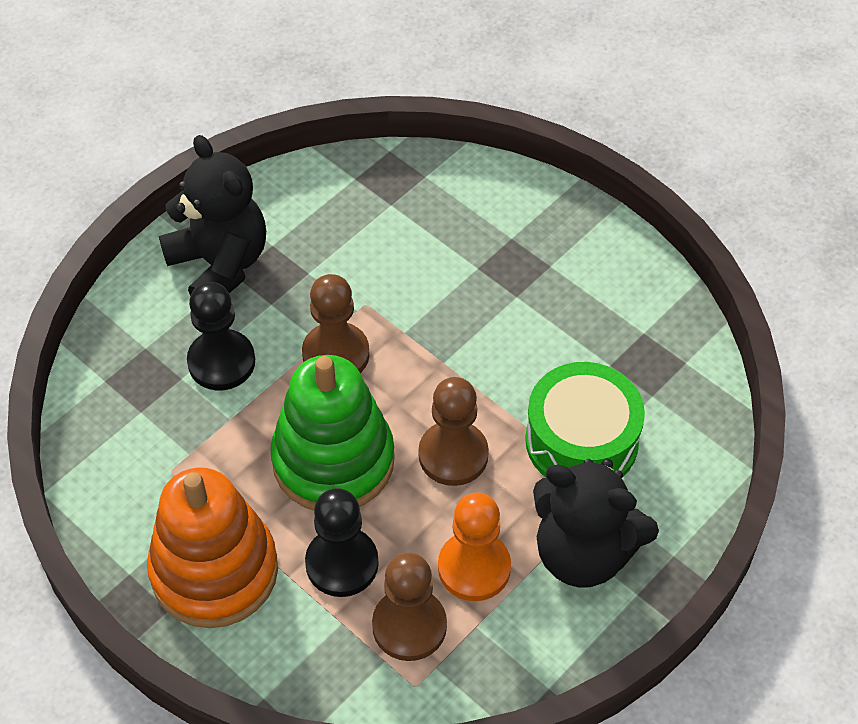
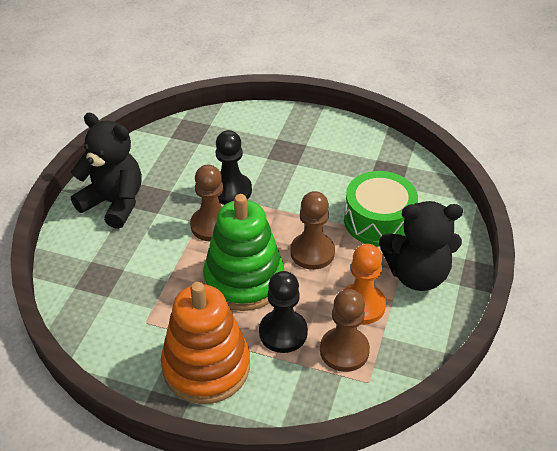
camera: 25 degrees left, 10 degrees down
black pawn [187,282,255,390] -> black pawn moved to [216,130,252,205]

